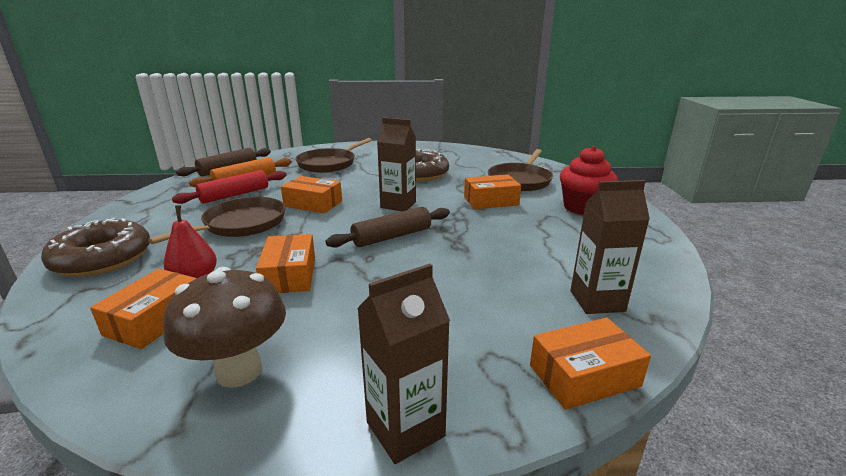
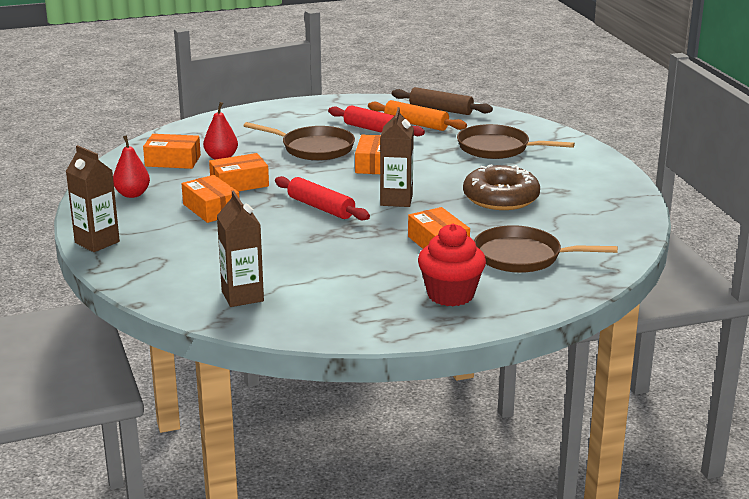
camera: 75 degrees right, 0 degrees up
brown donut [41,217,150,277] -> none
brown mushroom [163,267,286,388] -> red pear [113,135,150,198]
brown rolling pin [325,207,450,248] -> red rolling pin [275,176,370,220]
orange box [530,317,651,410] -> orange box moved to [182,175,240,223]

